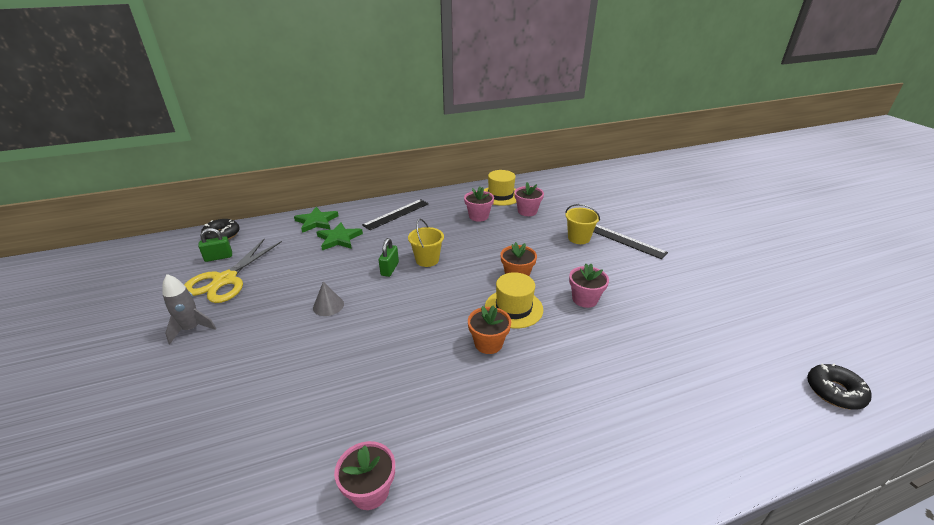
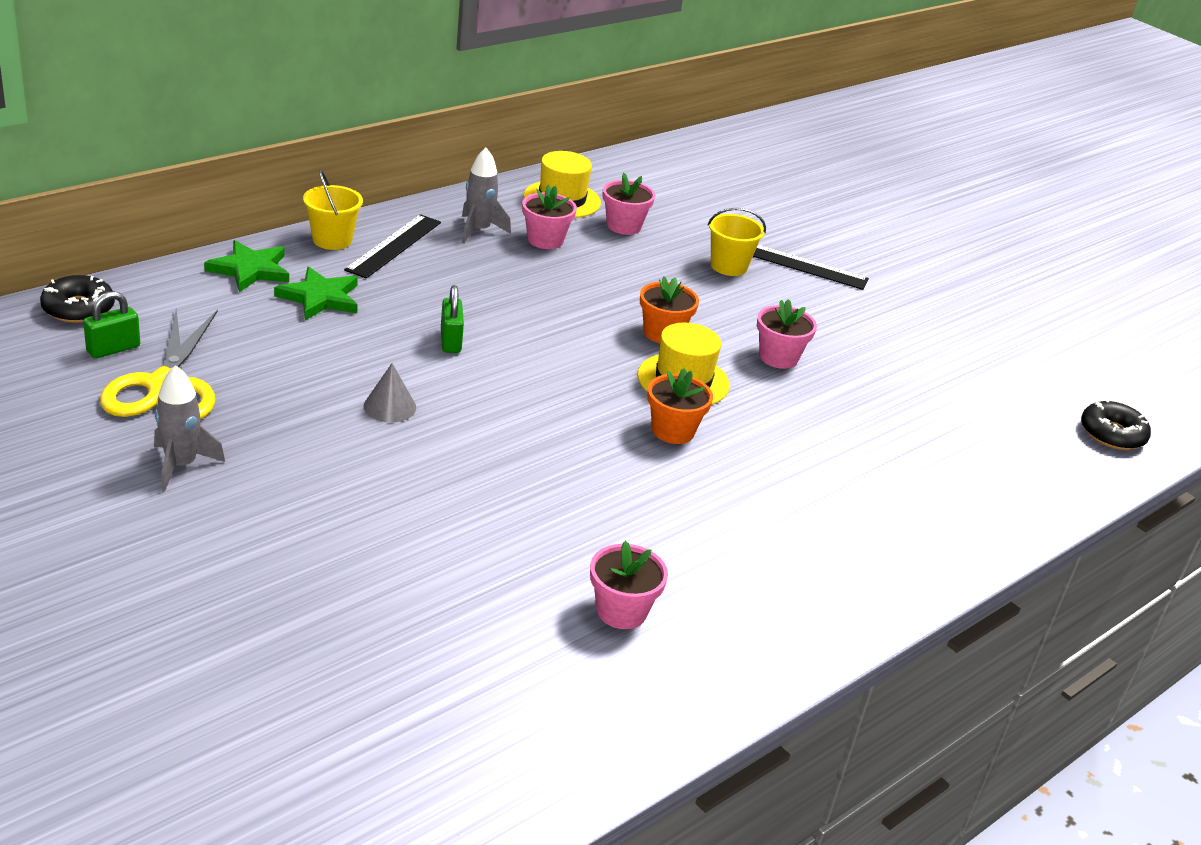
camera: 25 degrees left, 0 degrees up
yellow bucket [408,219,444,267] -> yellow bucket moved to [303,170,363,250]
none -> grey rocket [462,148,511,243]

